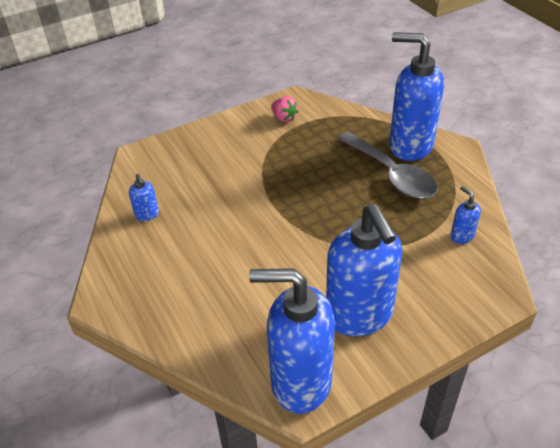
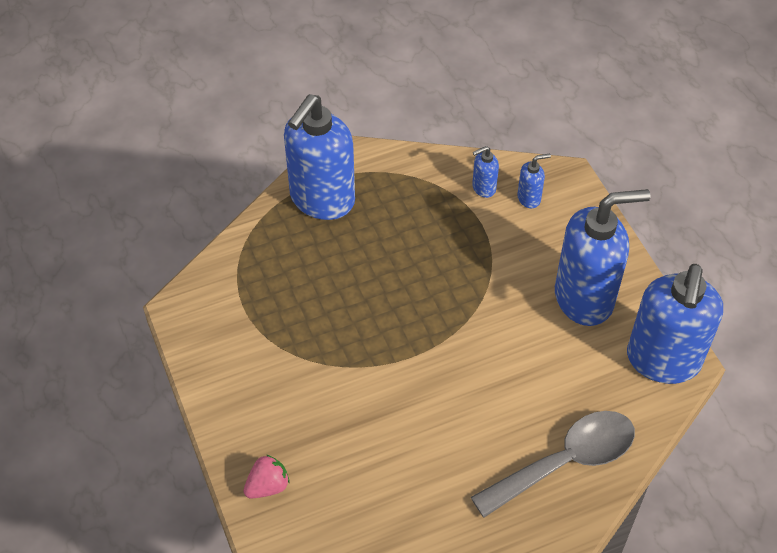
camera: 85 degrees left, 10 degrees up
blue soap dispenser [129,174,159,221] -> blue soap dispenser moved to [517,153,551,208]
pink strawberry [271,96,299,122] -> pink strawberry moved to [243,455,290,499]
grey spoon [337,131,438,199] -> grey spoon moved to [471,411,635,518]

